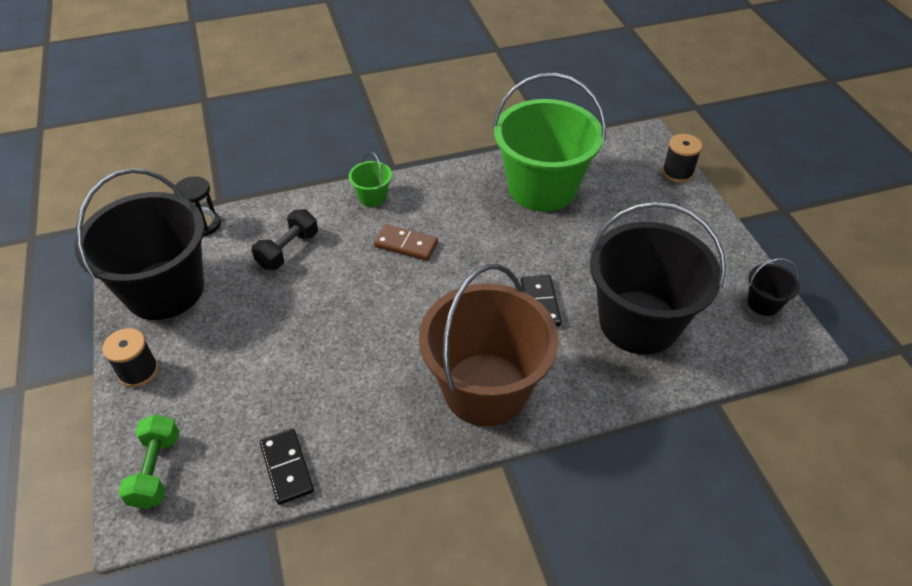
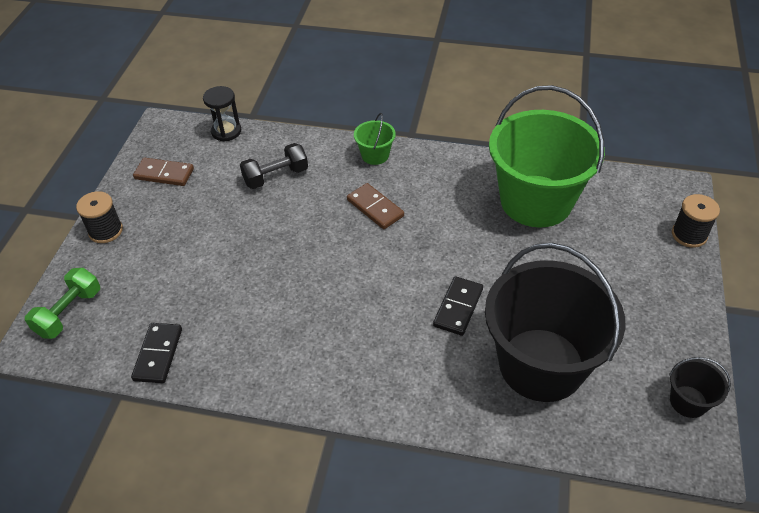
camera: 30 degrees right, 0 degrees up
black bucket [74,168,205,320] -> brown domino [133,158,194,186]
brown bucket [419,264,559,426] -> none

